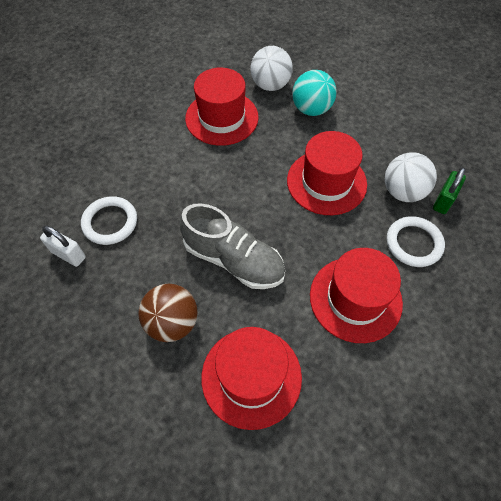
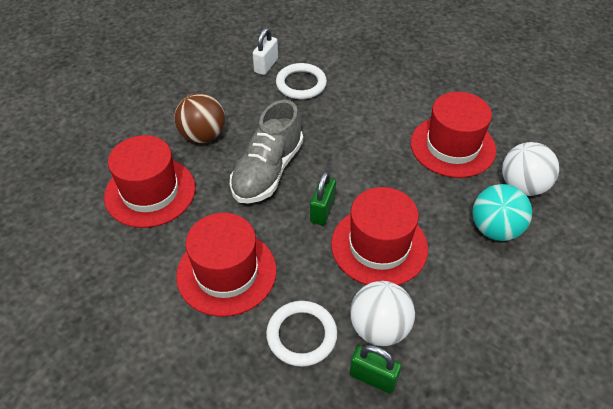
camera: 85 degrees right, 10 degrees down
none -> green padlock [310,171,336,225]

